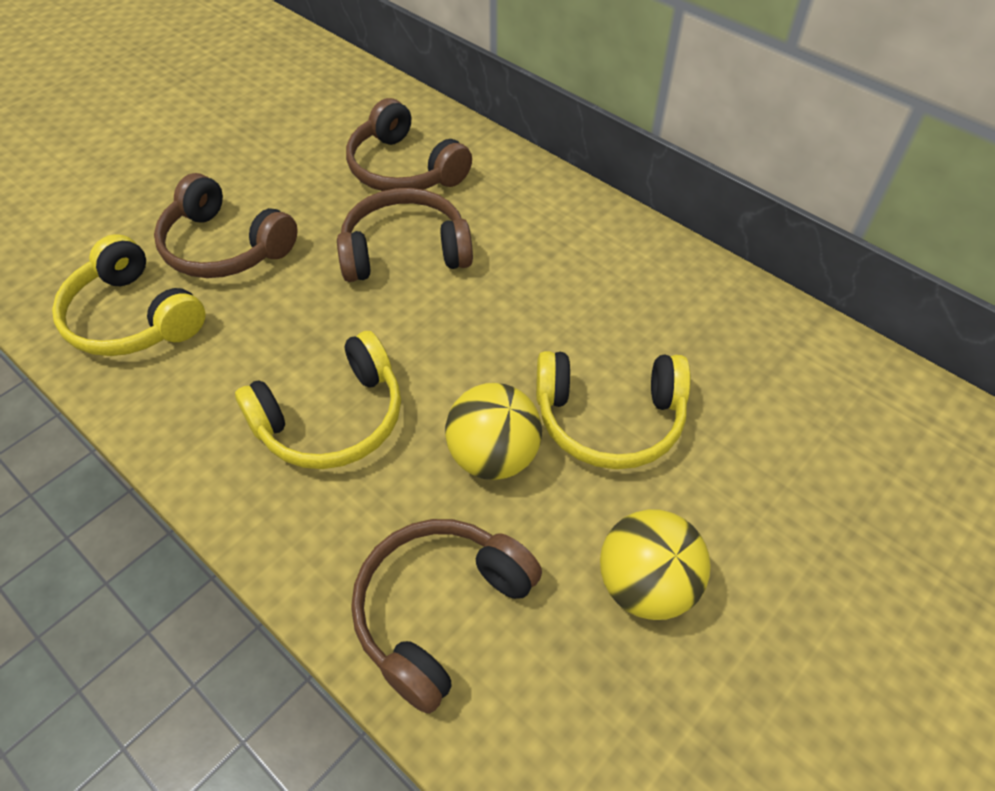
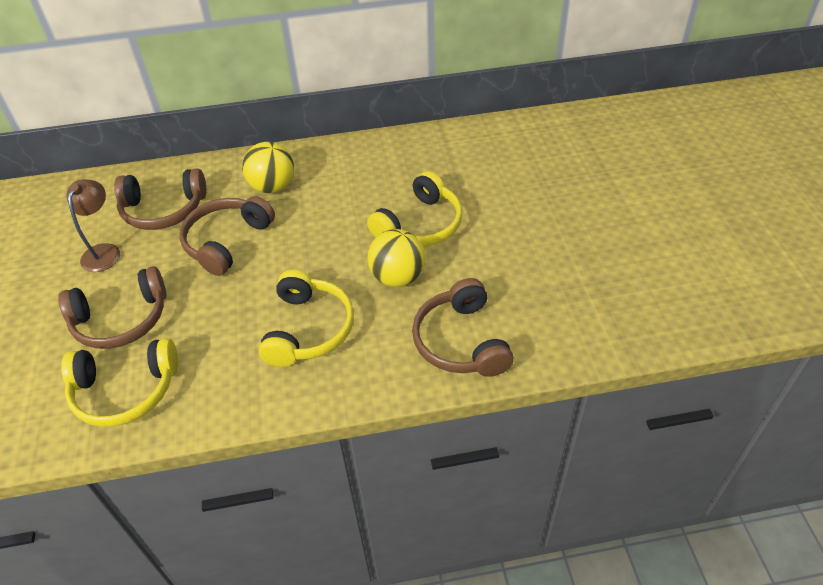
camera: 50 degrees left, 5 degrees down
yellow ball [600,509,711,620] -> yellow ball moved to [242,142,294,193]
none -> brown lamp [67,179,120,272]

